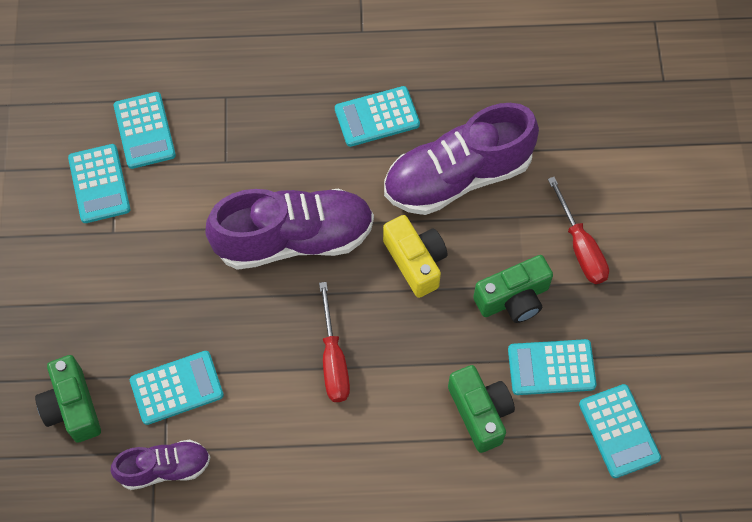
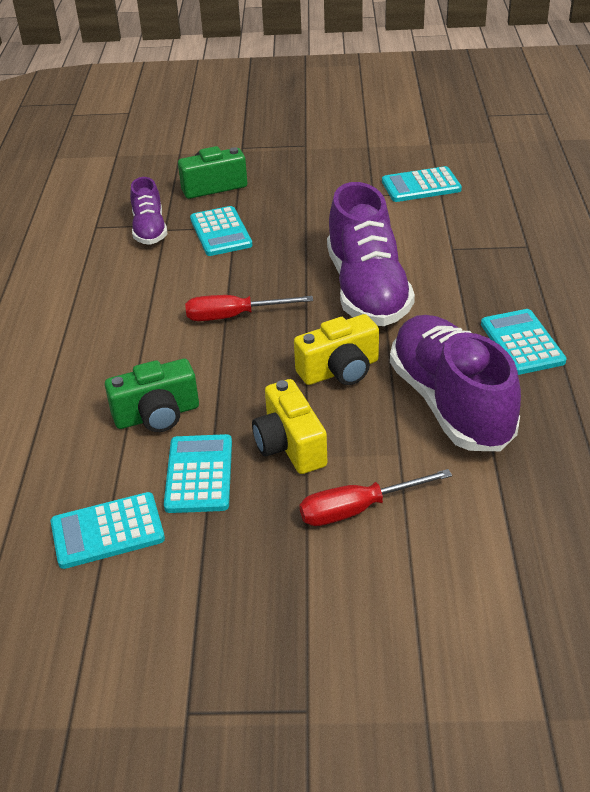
camera: 95 degrees right, 25 degrees down
turquoise calculator [114,92,176,169] -> none
green camera [473,255,553,323] -> yellow camera [252,379,327,474]

